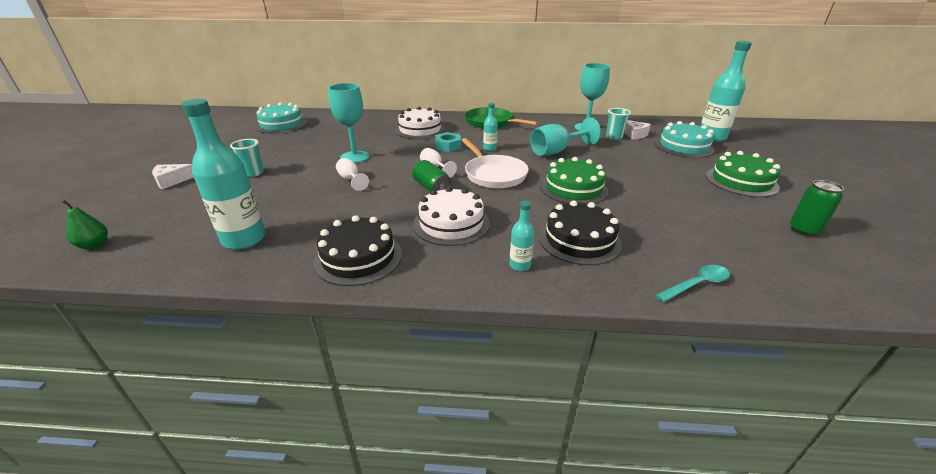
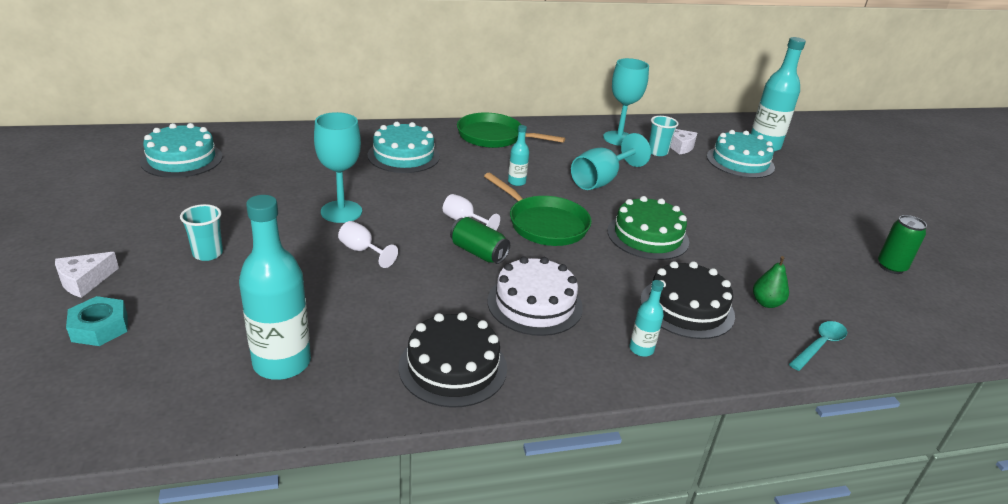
camera: 20 degrees left, 0 degrees up
green pear [62,200,108,249] -> green pear moved to [753,256,789,308]
white cake [395,107,445,139] -> turquoise cake [367,122,440,173]
turquoise nut [435,132,461,152] -> turquoise nut moved to [66,296,127,346]
white pan [461,138,529,188] -> green pan [484,173,592,246]
green cake [706,151,780,197] -> none

